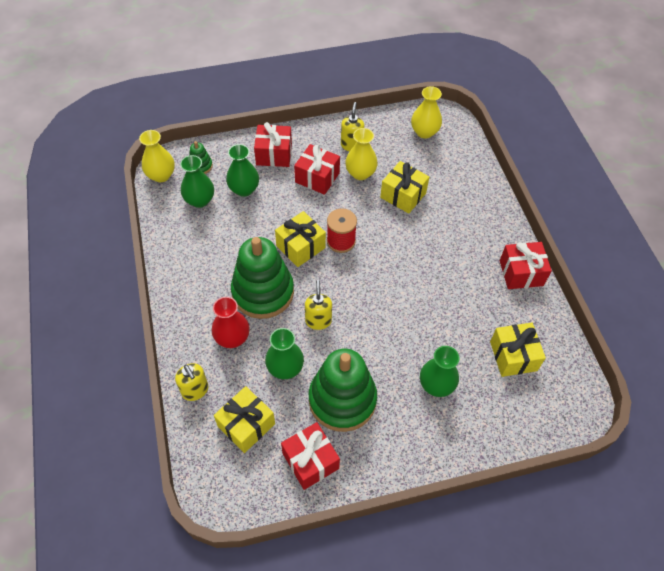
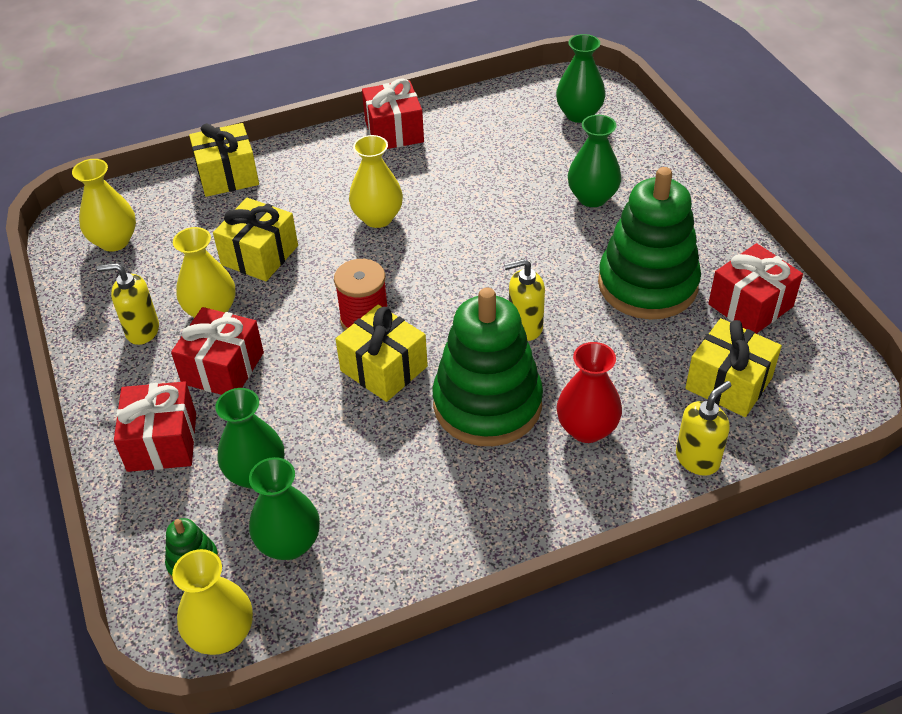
camera: 95 degrees left, 10 degrees down
green vase [265,328,304,379] -> green vase moved to [556,34,606,123]
yellow gift [490,323,546,377] -> yellow gift moved to [189,123,259,197]
none -> yellow vase [349,135,403,228]

